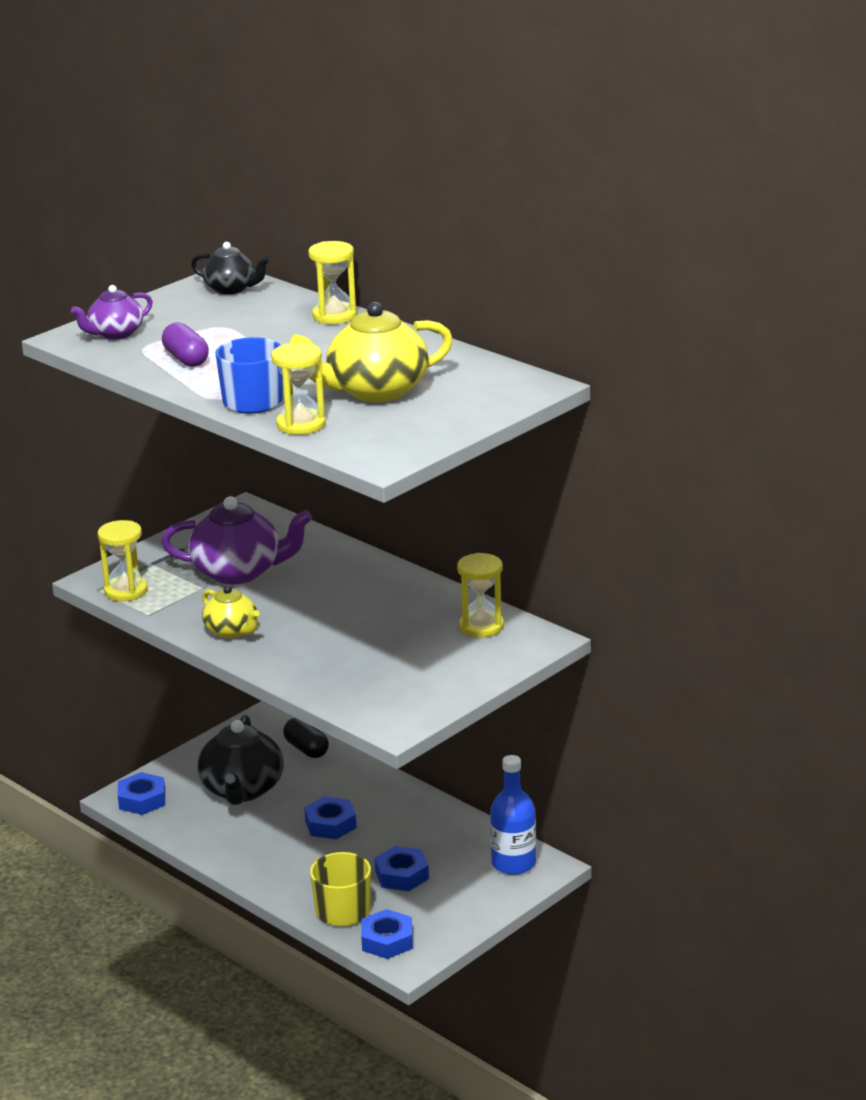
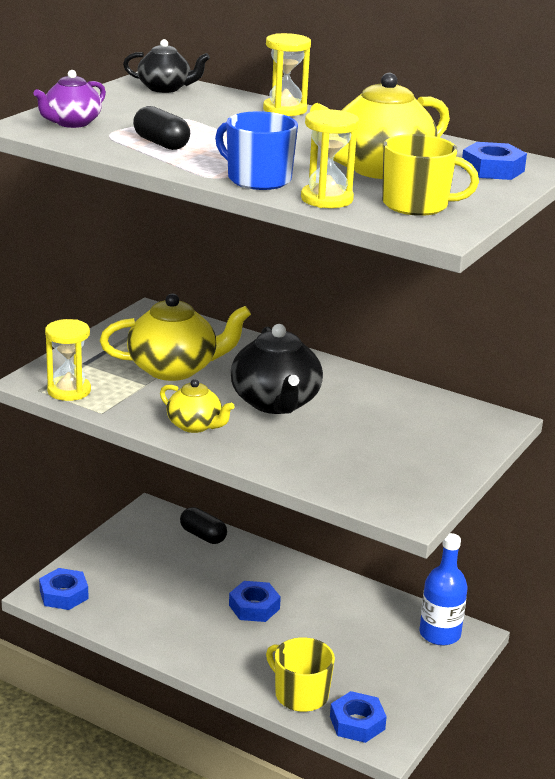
camera: 15 degrees left, 0 degrees up
purple teapot [161,496,312,584] -> yellow teapot [100,293,251,381]
purple capsule [162,322,209,367] -> black capsule [133,106,190,150]
black teapot [198,715,284,805] -> black teapot moved to [230,324,323,414]
blue nut [375,846,429,891] -> blue nut moved to [461,142,527,180]
yellow hourglass [457,553,504,637] -> none
none -> yellow mug [382,134,479,216]

